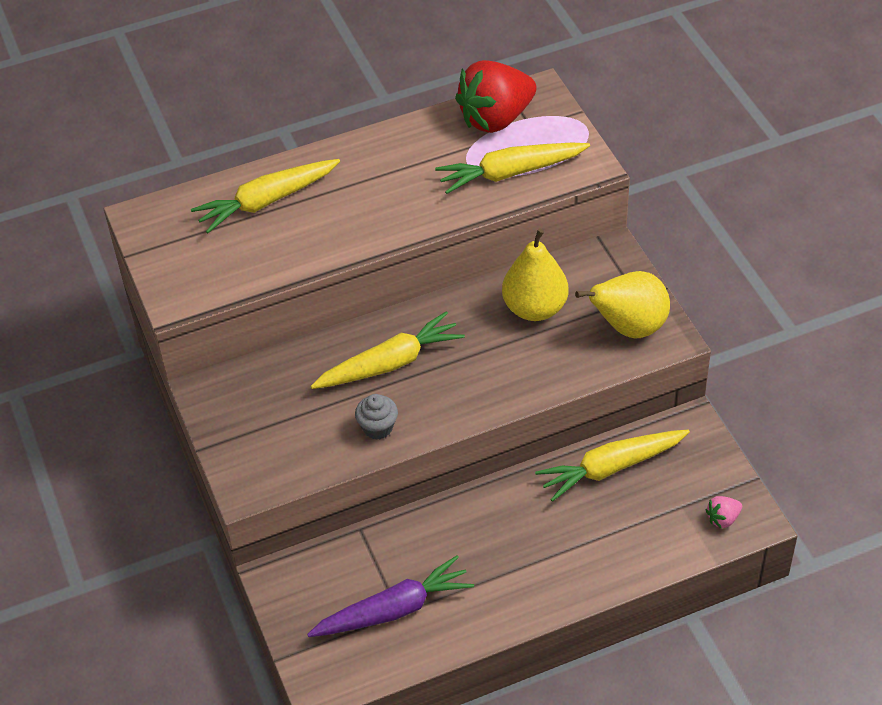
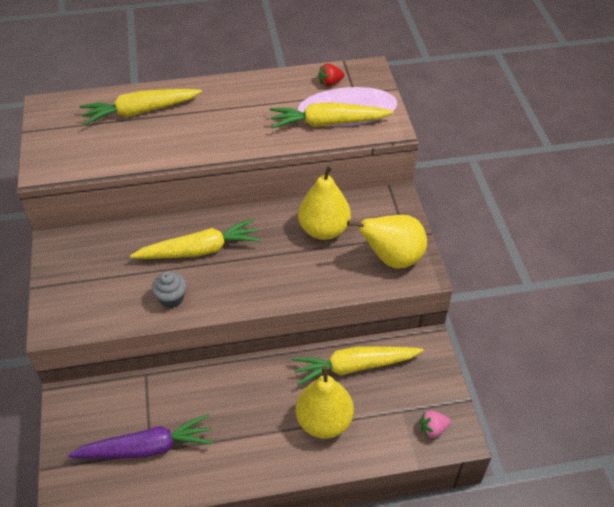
camera: 10 degrees right, 0 degrees up
red strawberry [455,60,536,133] -> red strawberry [318,63,345,87], size x0.41
none -> yellow pear [296,366,354,439]

